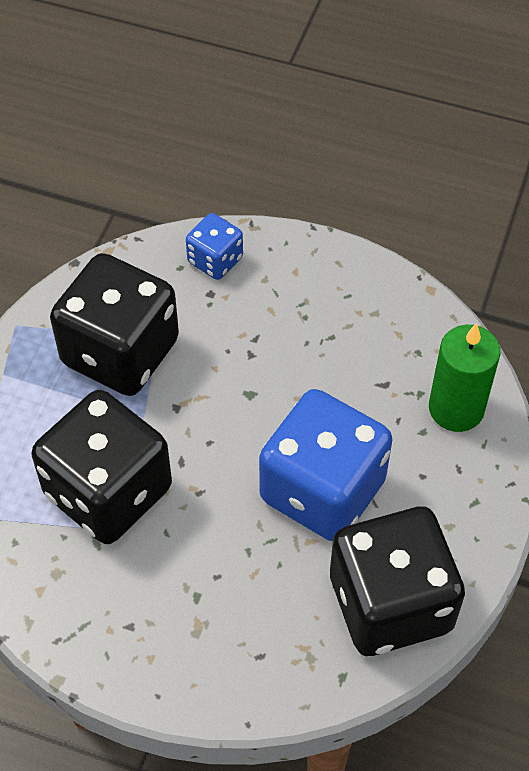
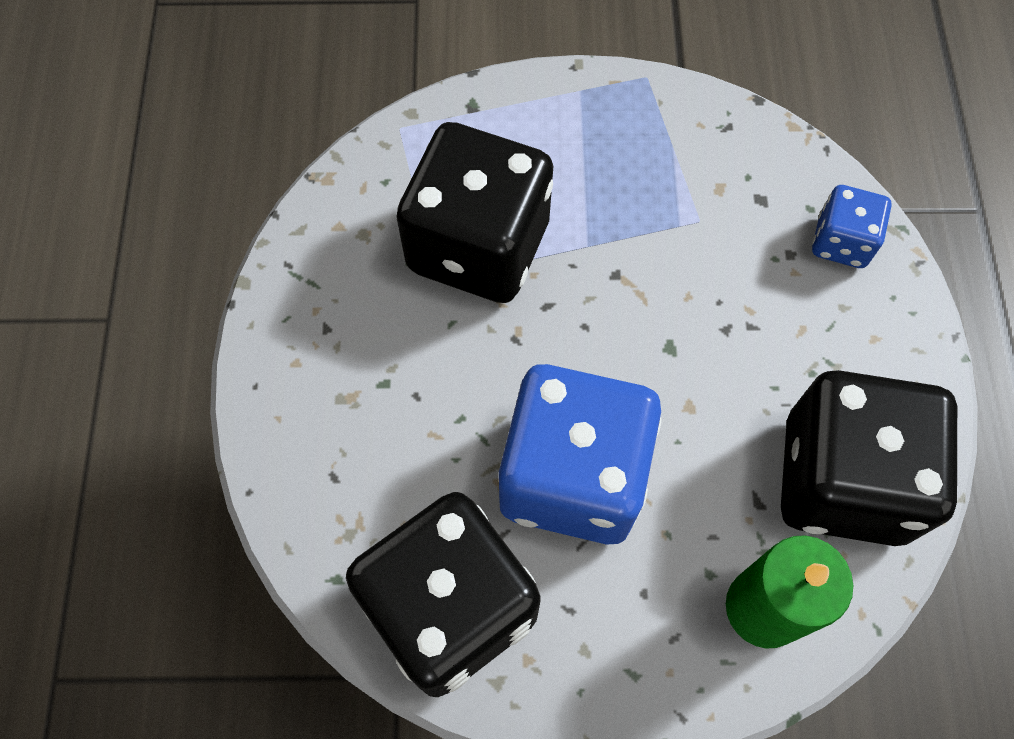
camera: 70 degrees right, 10 degrees up
black dice [50,253,179,396] -> black dice moved to [781,370,957,546]

